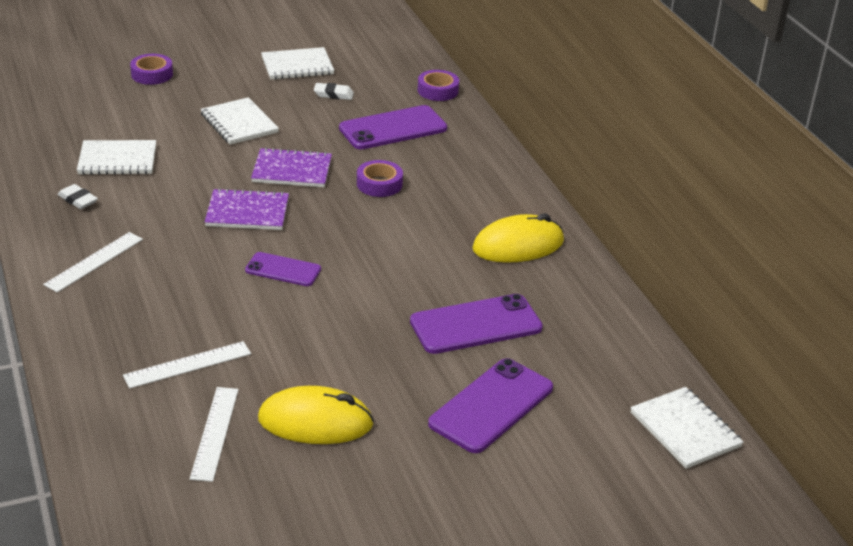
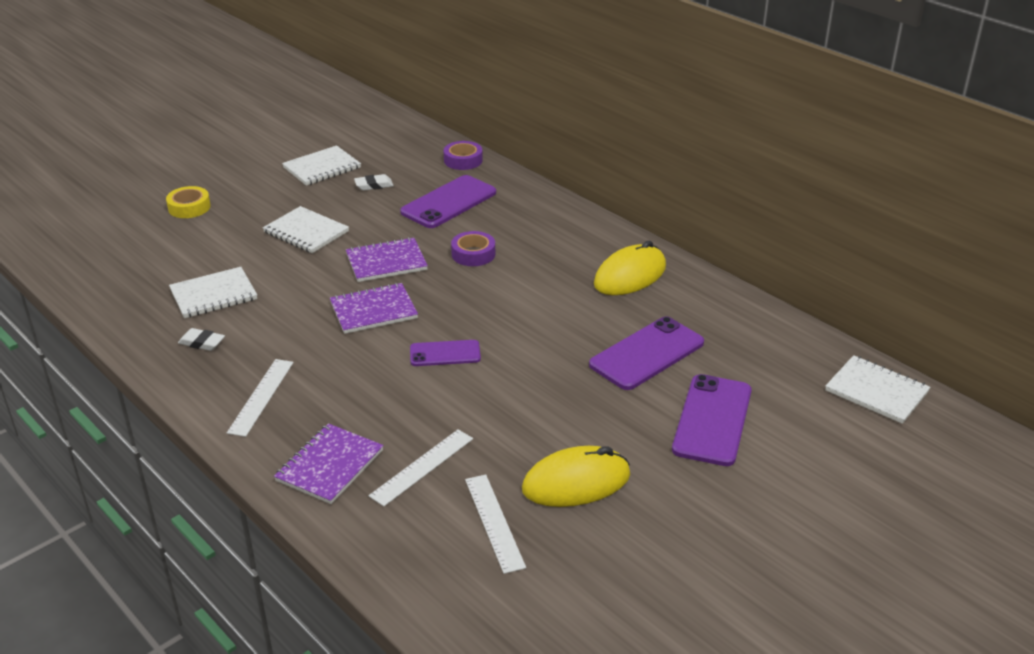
camera: 20 degrees left, 0 degrees up
purple tape [130,54,173,85] -> yellow tape [166,186,211,218]
none -> purple notebook [274,423,383,504]

